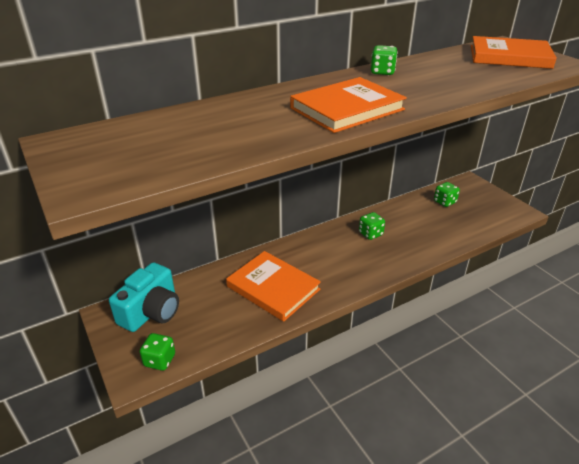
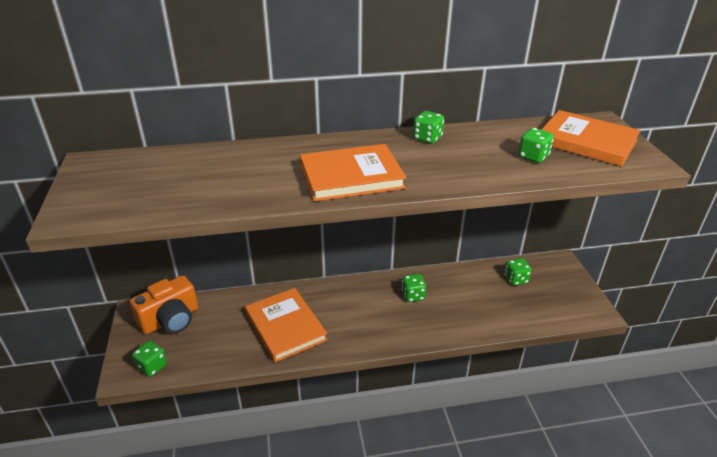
camera: 20 degrees right, 0 degrees up
turquoise camera [109,262,179,332] -> orange camera [130,275,198,334]
none -> green dice [518,128,554,163]

